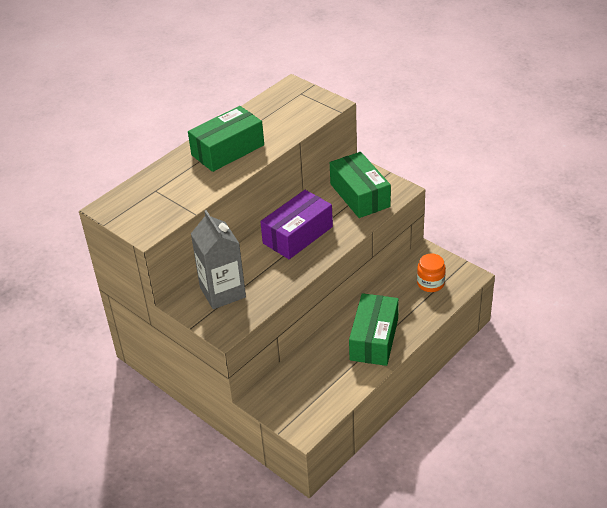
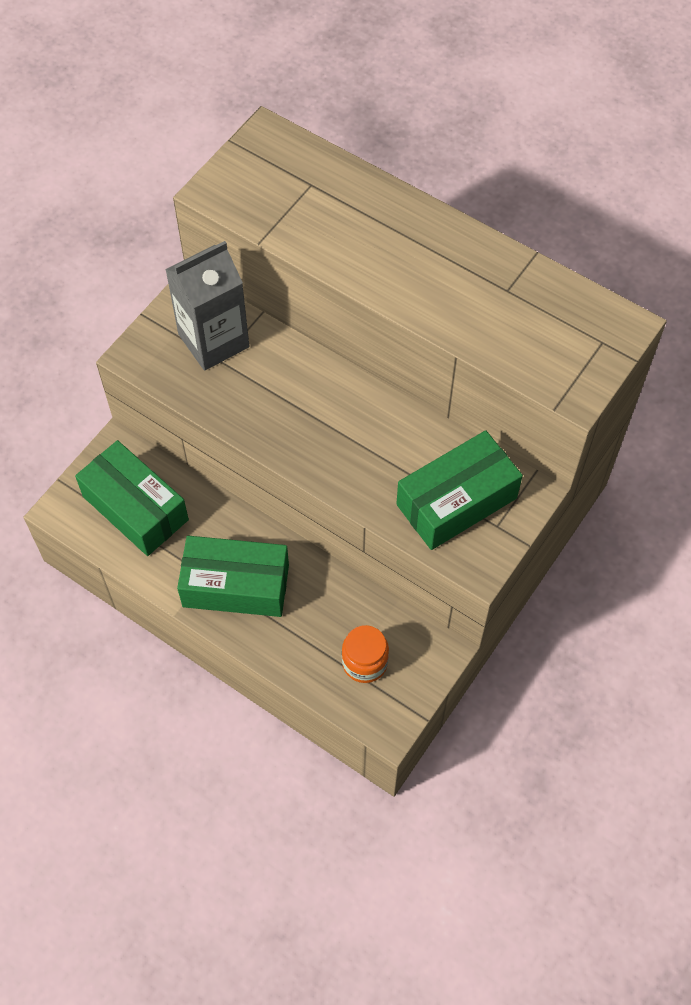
camera: 80 degrees right, 20 degrees up
green box [188,106,264,172] -> green box moved to [75,440,189,556]
purple box [260,190,333,259] -> none

